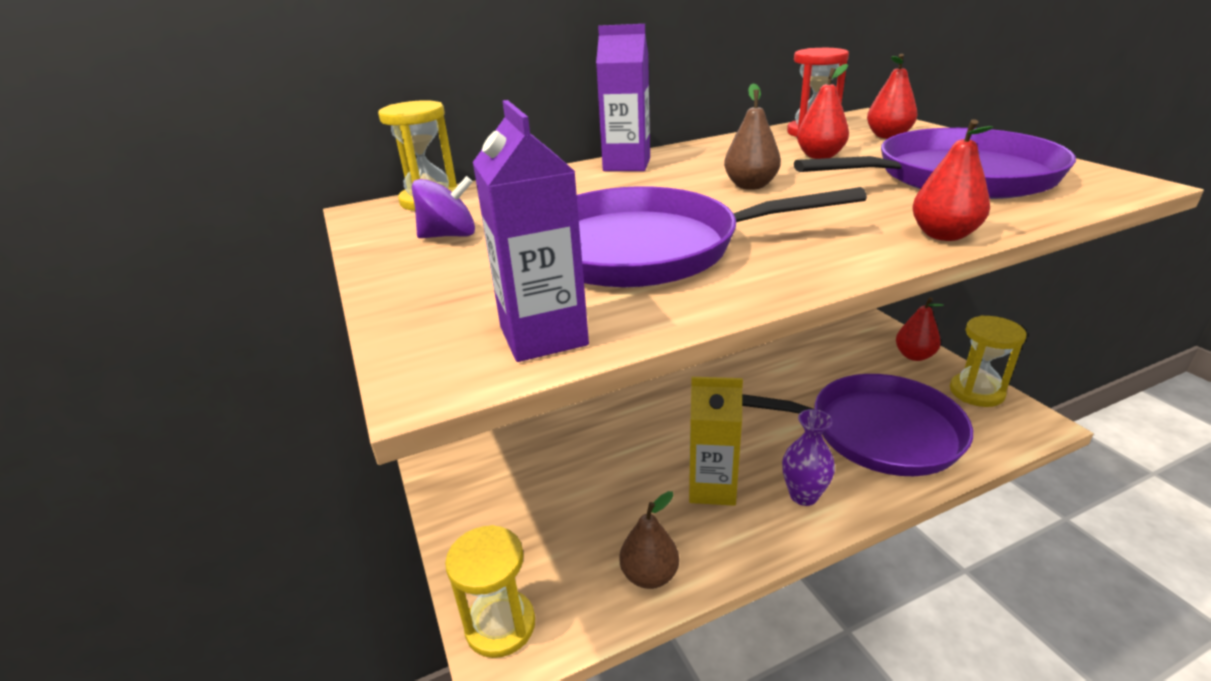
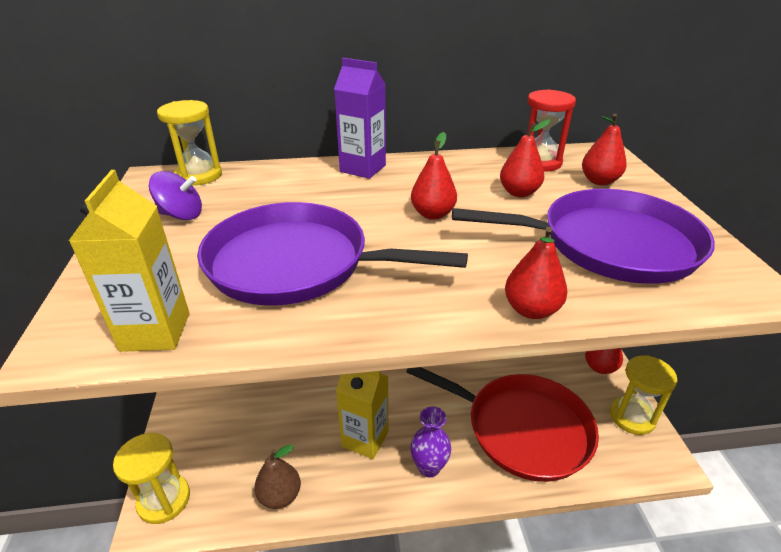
camera: 15 degrees right, 5 degrees up
purple carton [472,100,589,362] -> yellow carton [69,170,189,352]
brown pear [724,83,781,190] -> red pear [411,132,457,220]
purple pan [742,374,973,476] -> red pan [406,367,599,482]

